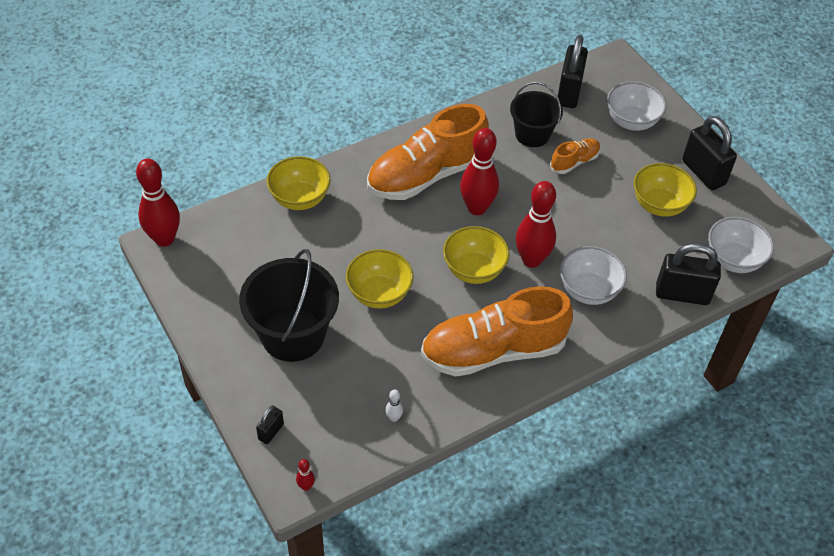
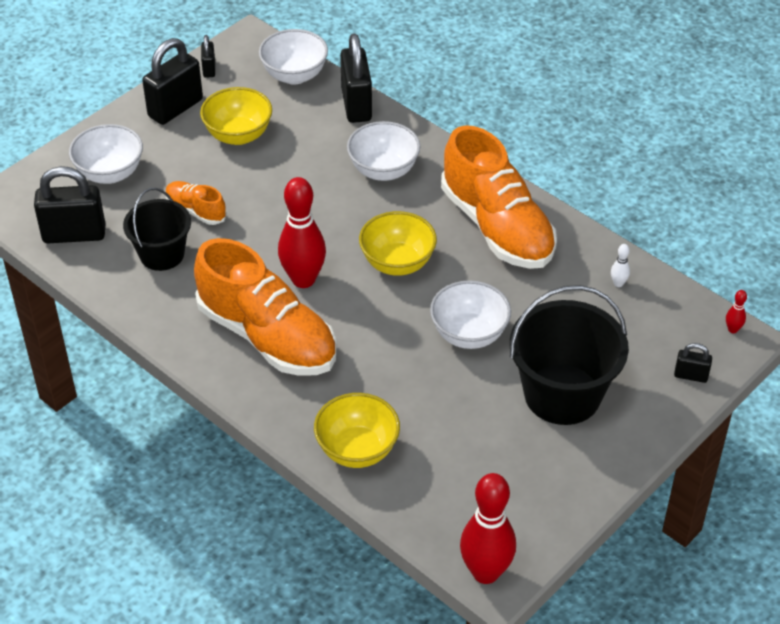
camera: 105 degrees left, 5 degrees down
yellow bowl [346,249,413,309] -> white bowl [430,280,511,349]
red bowling pin [516,181,556,268] -> none
none -> black padlock [201,35,215,78]

